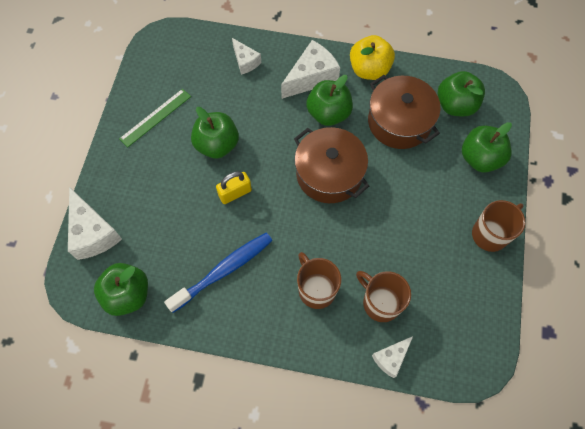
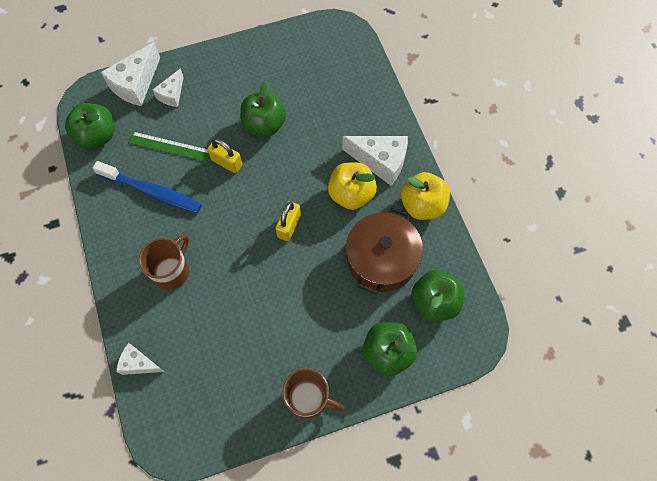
camera: 60 degrees right, 0 degrees up
green ruler [119,89,191,147] -> green ruler moved to [128,132,210,162]
white cheese [232,38,261,75] -> white cheese moved to [153,68,184,107]
brown pot [294,127,369,203] -> yellow padlock [275,201,301,241]
green apple [306,75,353,126] -> yellow apple [328,163,377,210]
brown mug [356,271,411,322] -> none

